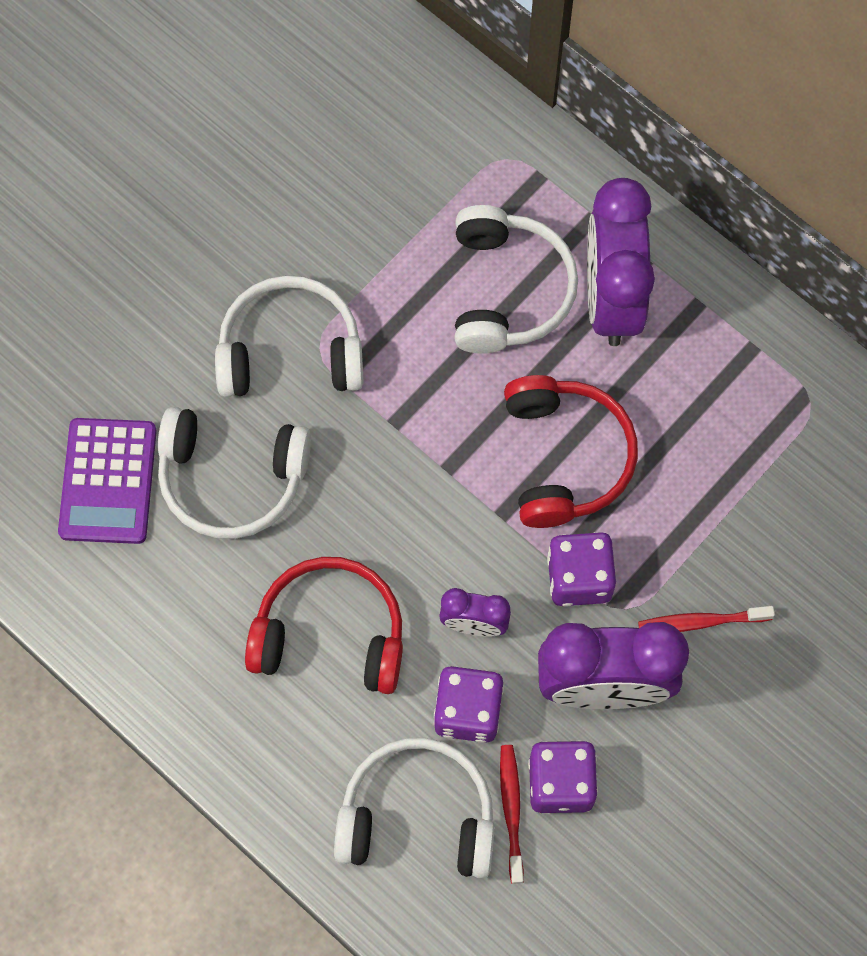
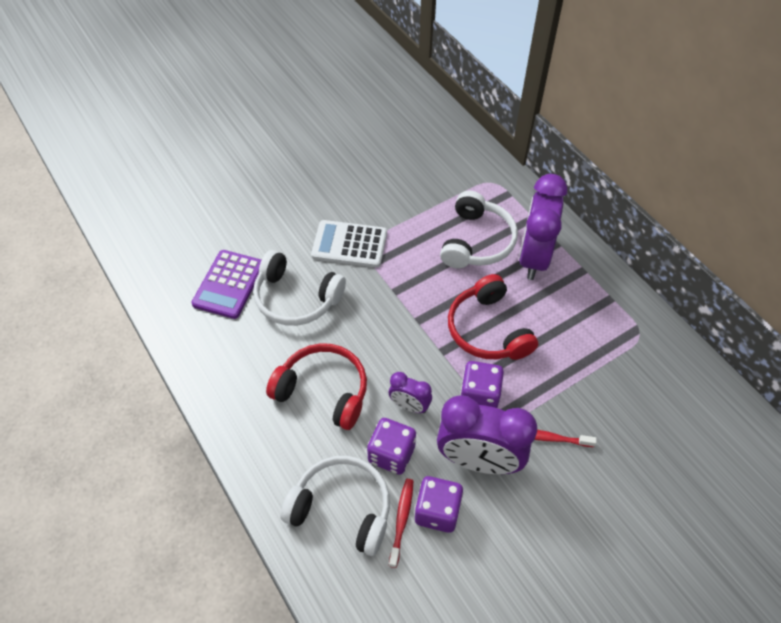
camera: 15 degrees right, 15 degrees down
white headphones [215,275,363,397] -> white calculator [311,220,387,268]
red headphones [504,375,638,528] -> red headphones turned 150 degrees clockwise [448,274,538,360]

